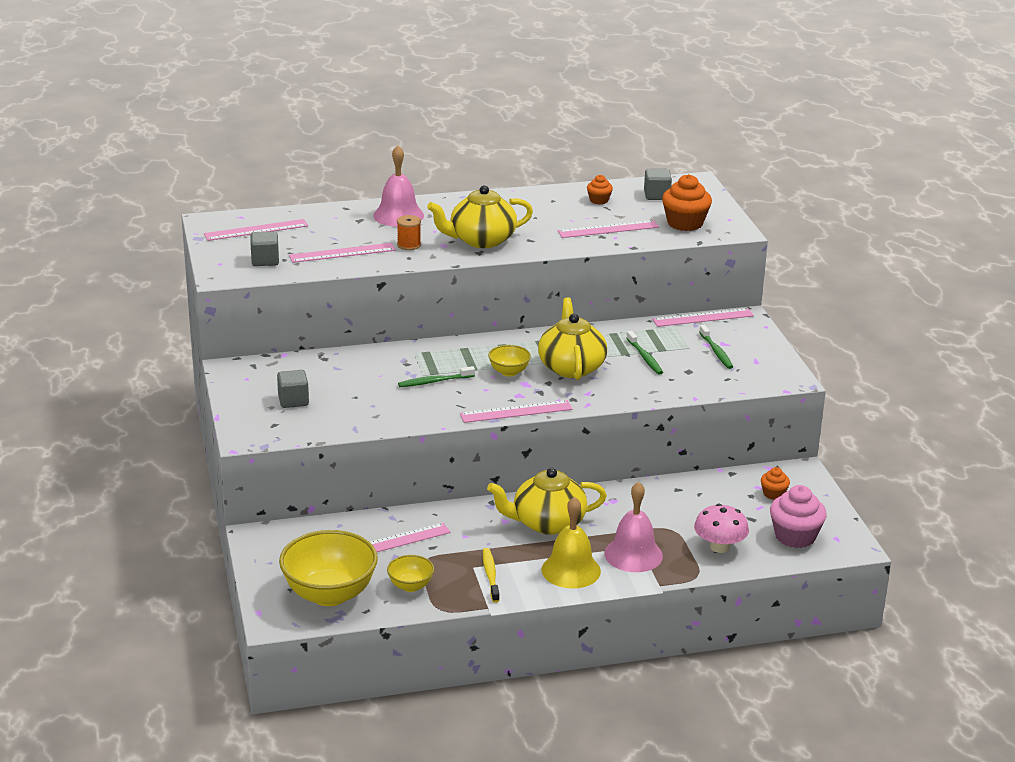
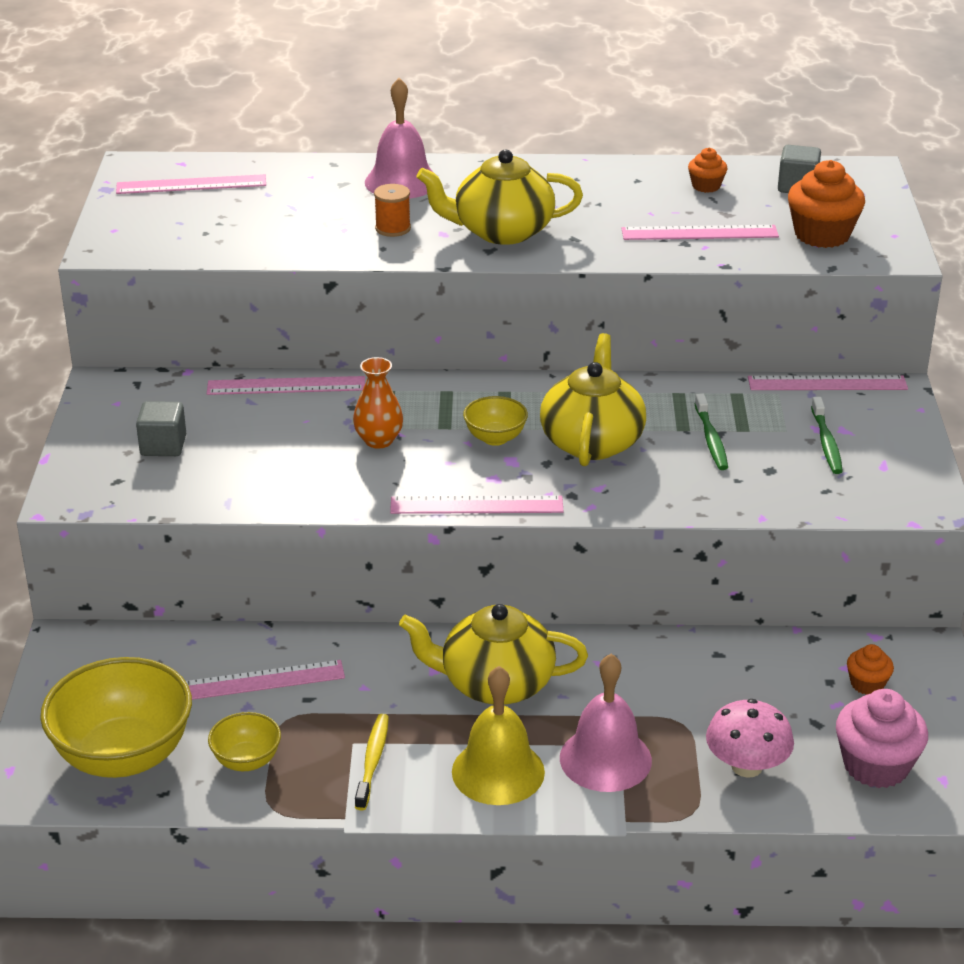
camera: 15 degrees right, 5 degrees up
grey cube [251,231,279,266] -> none
pink ruler [289,243,396,263] -> pink ruler moved to [207,376,365,395]
green toothbrush [398,366,475,387] -> orange vase [353,357,403,449]

